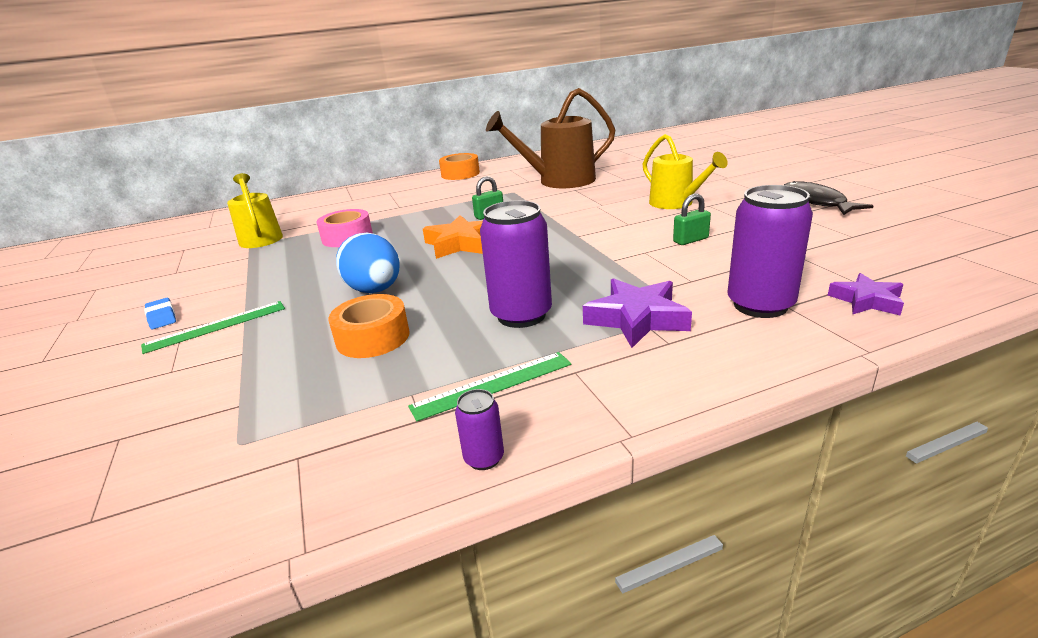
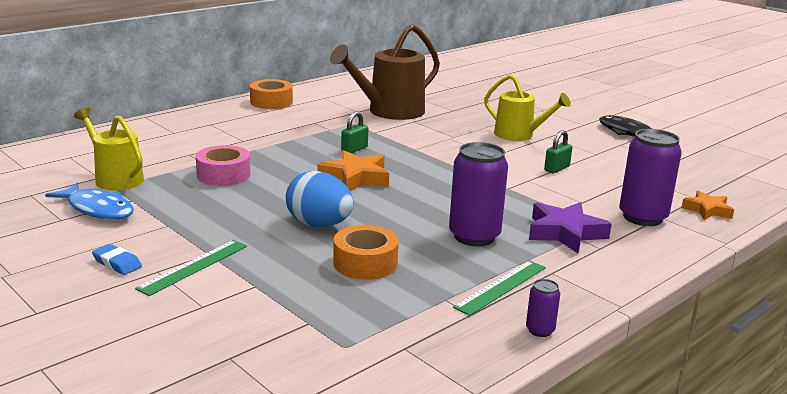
camera: 25 degrees left, 5 degrees down
purple star [828,273,904,315] -> orange star [681,190,734,220]
none -> blue fish [45,183,134,220]

